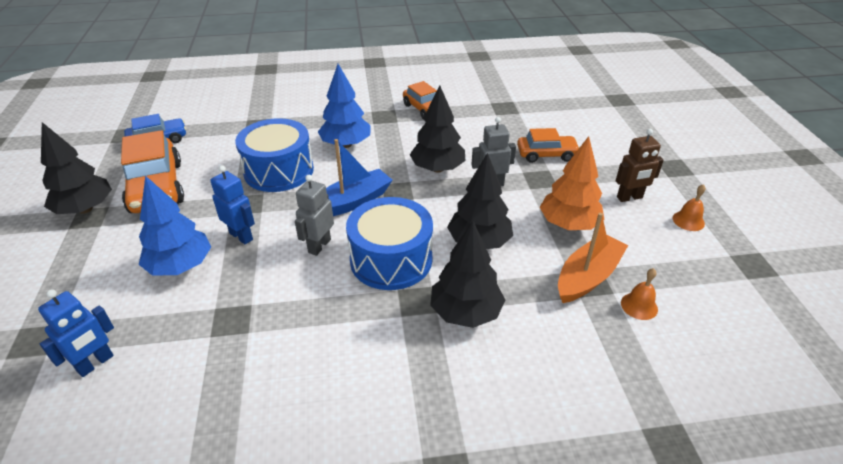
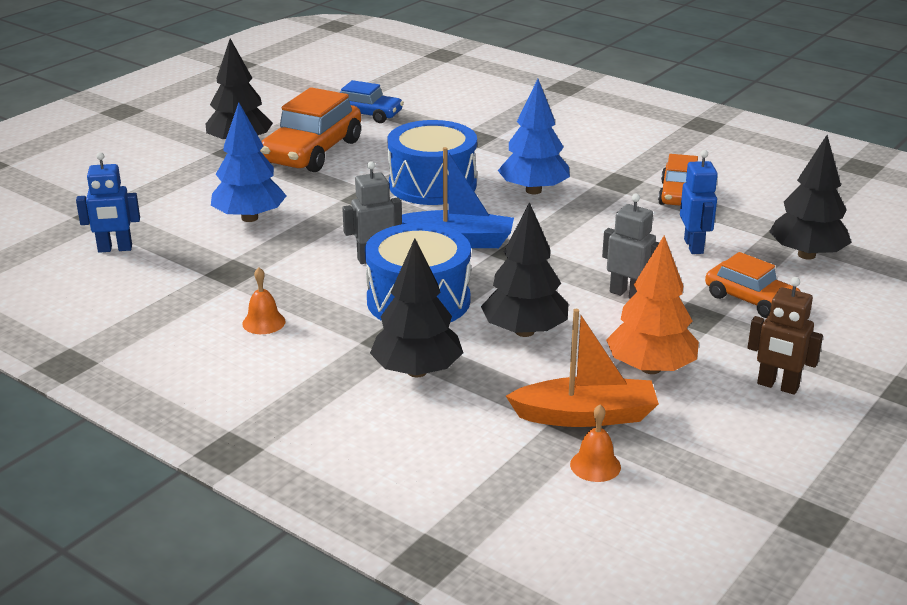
camera: 45 degrees right, 10 degrees down
blue robot [210,165,255,244] -> blue robot moved to [680,150,718,254]
black tree [409,85,466,173] -> black tree moved to [769,135,852,260]
orange bell [673,184,706,231] -> orange bell moved to [242,267,285,334]

